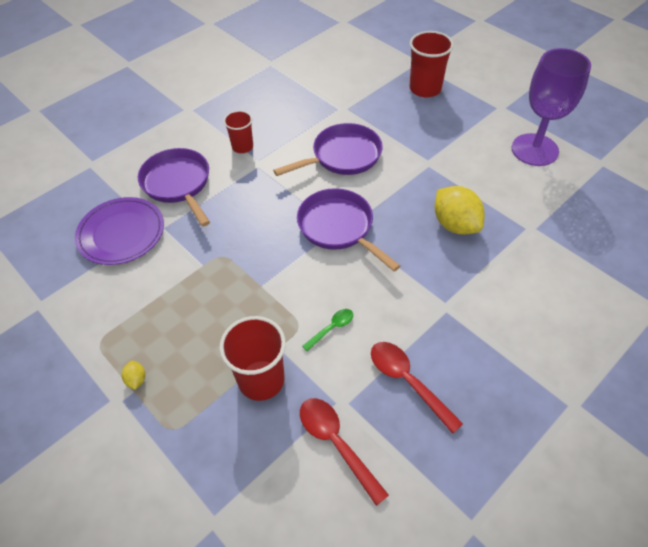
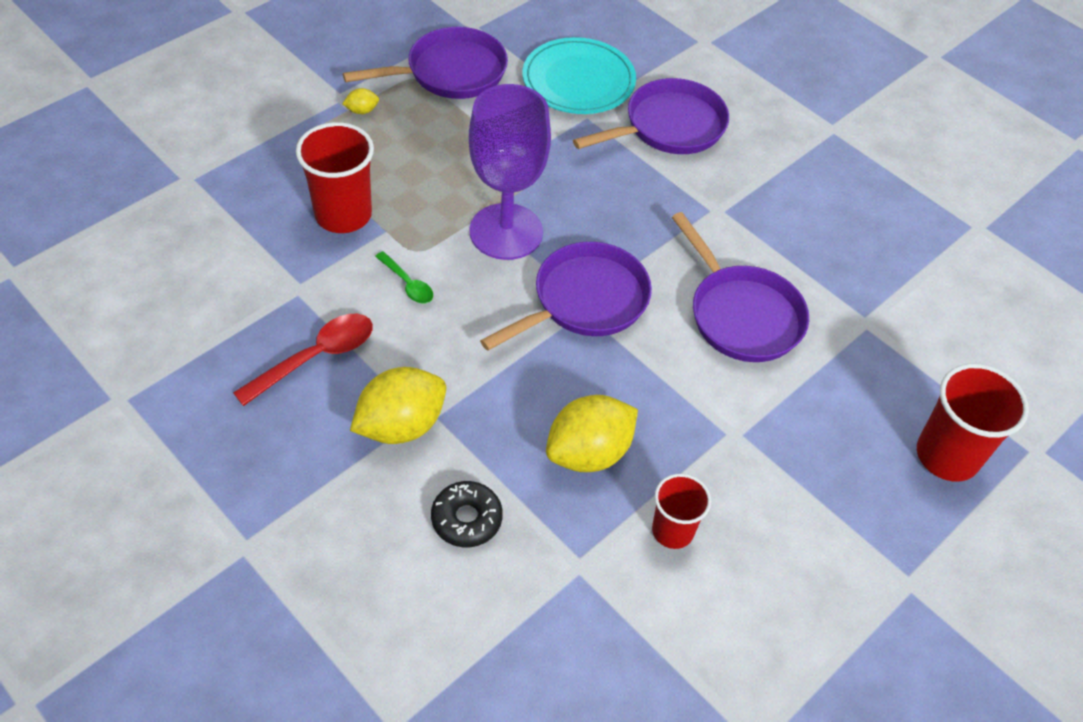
camera: 85 degrees right, 0 degrees up
purple plate [75,197,164,265] -> turquoise plate [522,37,636,114]
red cup [224,110,253,153] -> red cup moved to [652,474,711,549]
red spoon [300,398,389,506] -> none
purple goblet [512,48,591,166] -> purple goblet moved to [469,84,551,260]
none -> purple pan [343,27,508,99]
none -> yellow lemon [350,367,446,444]
none -> black donut [431,481,503,547]

